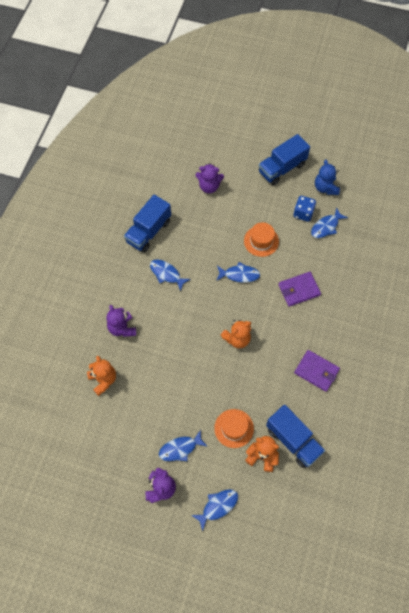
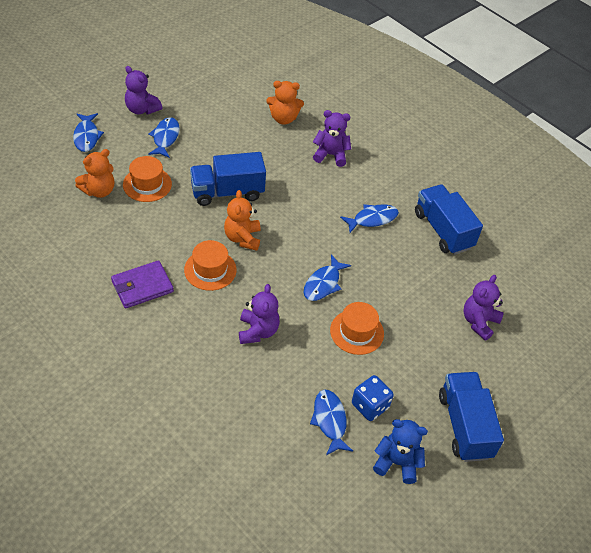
camera: 115 degrees right, 15 degrees down
blue truck [266,405,325,468] -> blue truck moved to [190,152,266,206]
purple wallet [278,272,321,307] -> purple teddy bear [239,284,280,344]
none -> orange hat [184,240,237,291]

